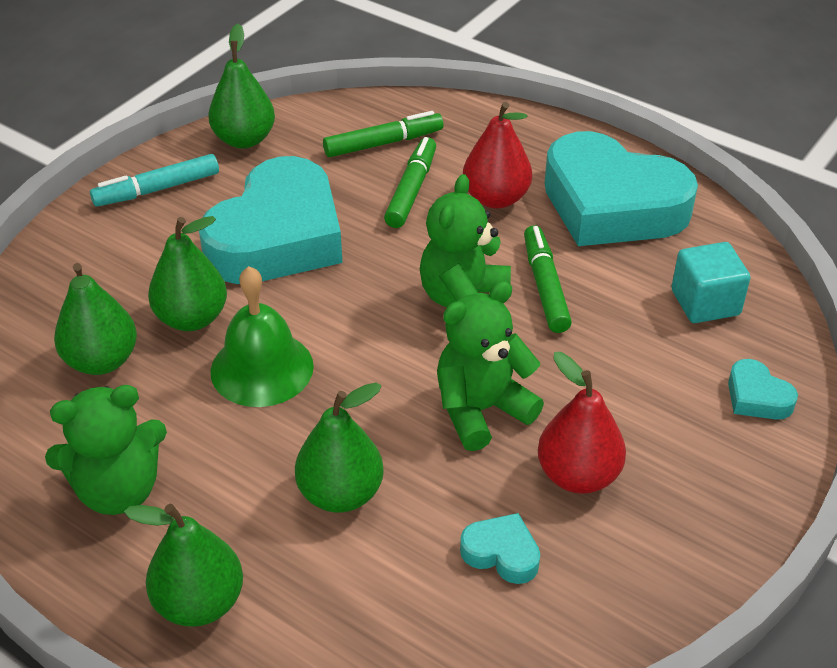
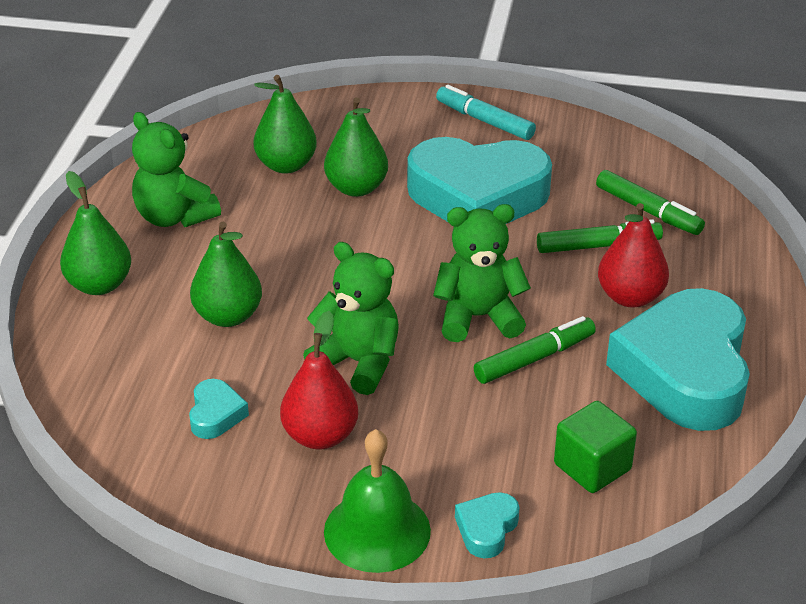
camera: 65 degrees right, 5 degrees down
green pear [208,24,275,149] -> none
green bell [211,266,314,407] -> green bell moved to [324,429,431,573]
turquoise cube [671,242,750,323] -> green cube [554,401,637,493]

